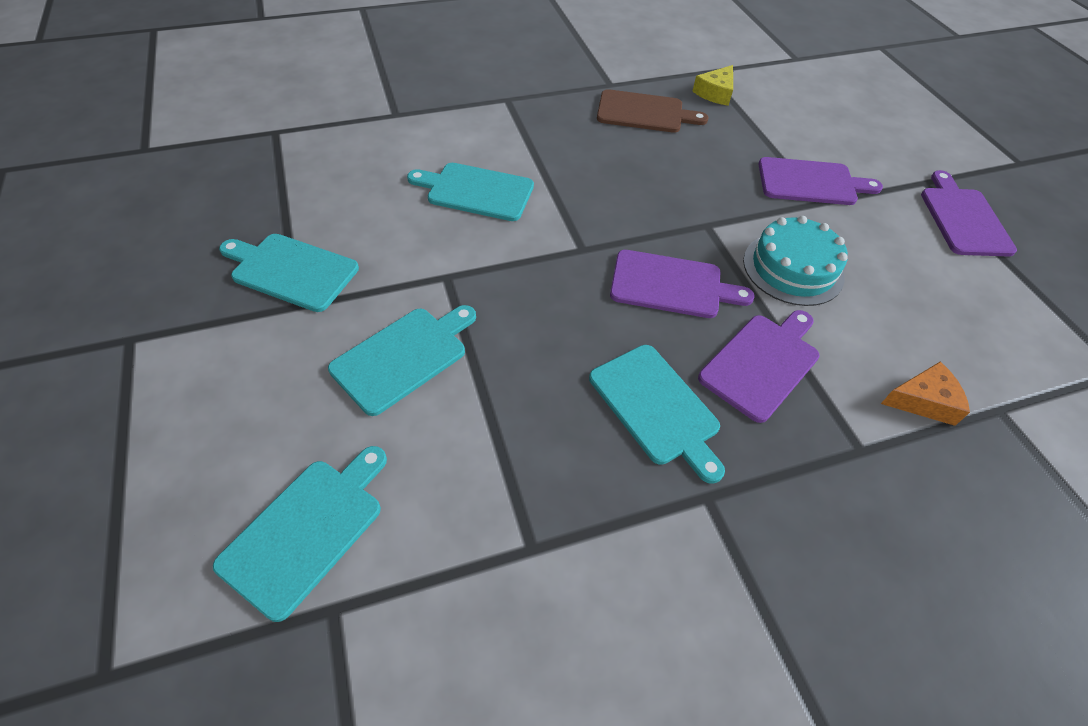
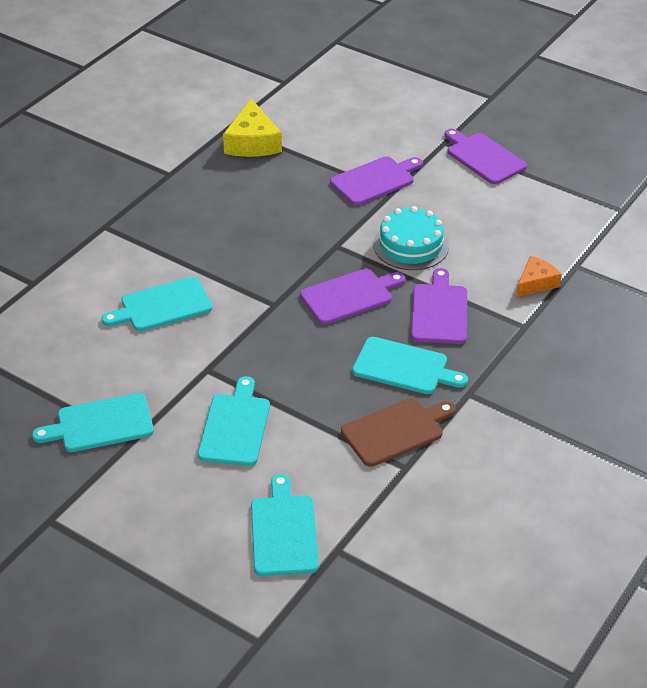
camera: 35 degrees left, 10 degrees down
brown cutting board [597,89,709,133] -> brown cutting board moved to [341,398,456,467]
yellow cheese [692,65,733,106] -> yellow cheese [223,98,282,157], size x1.59

